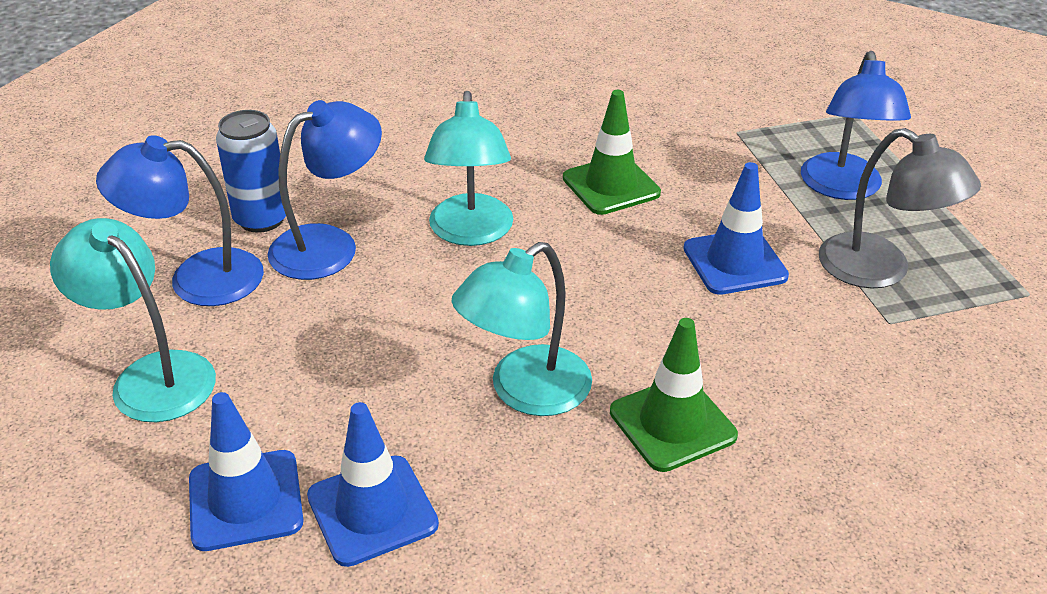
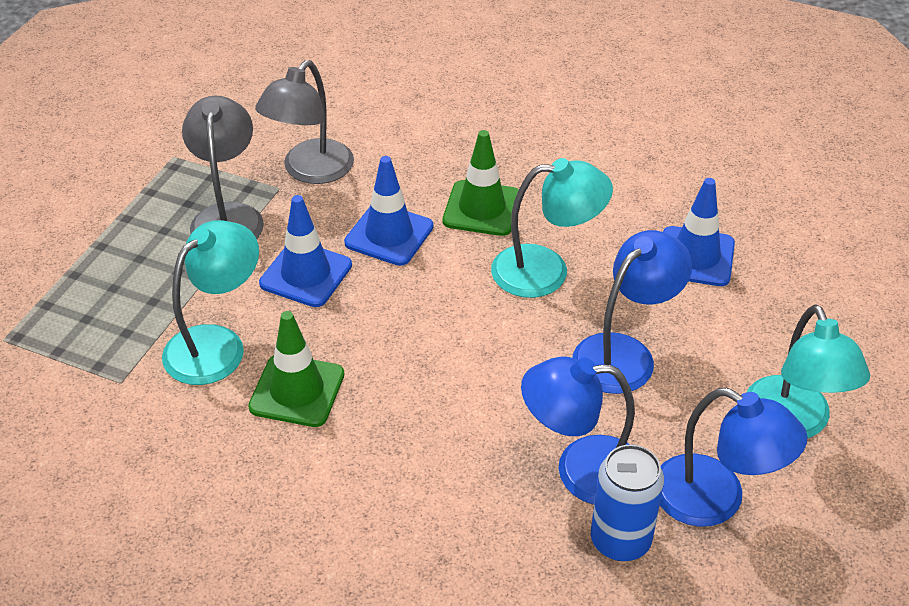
camera: 140 degrees left, 5 degrees up
blue traffic cone [189,392,304,551] -> blue traffic cone moved to [344,156,434,266]
turquoise lamp [424,91,513,246] -> turquoise lamp moved to [162,220,259,385]
blue lamp [801,51,911,200] -> blue lamp moved to [573,230,692,394]
none -> grey lamp [255,60,354,184]

